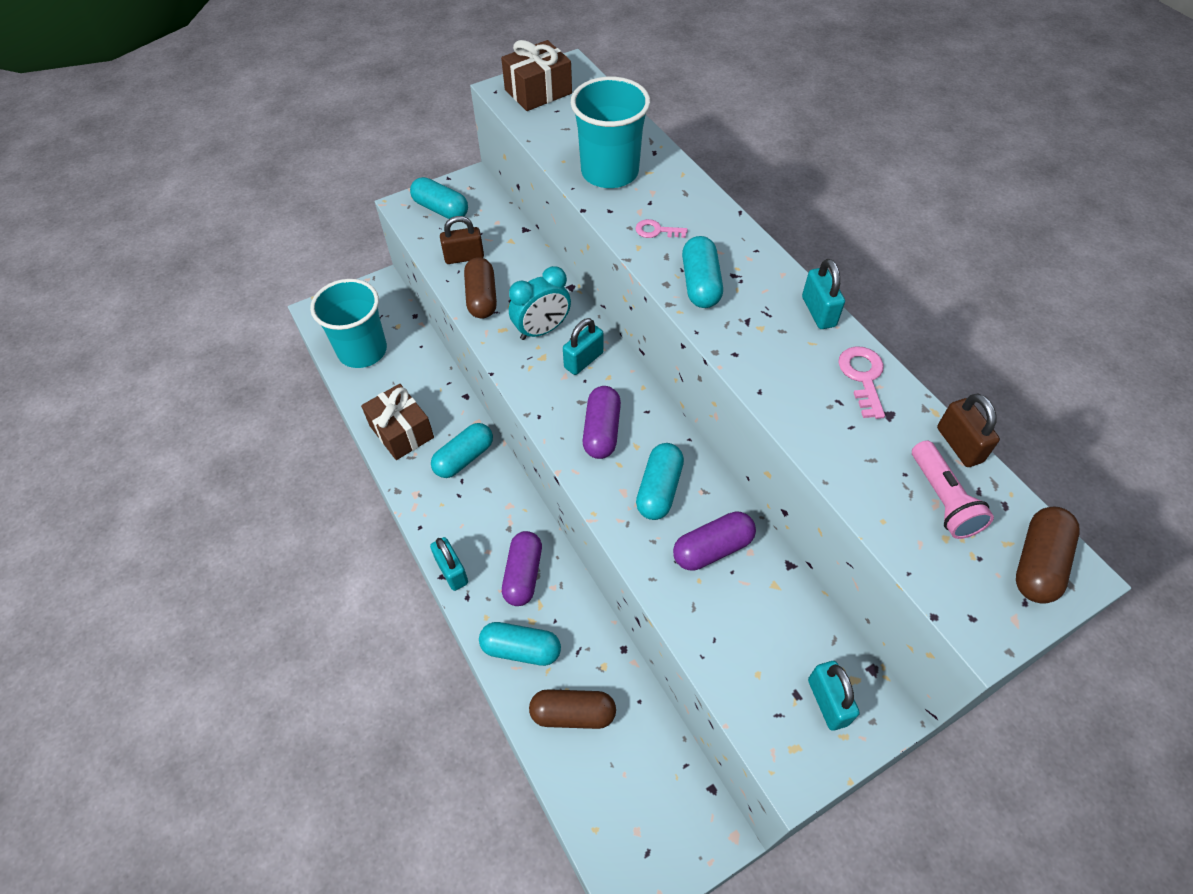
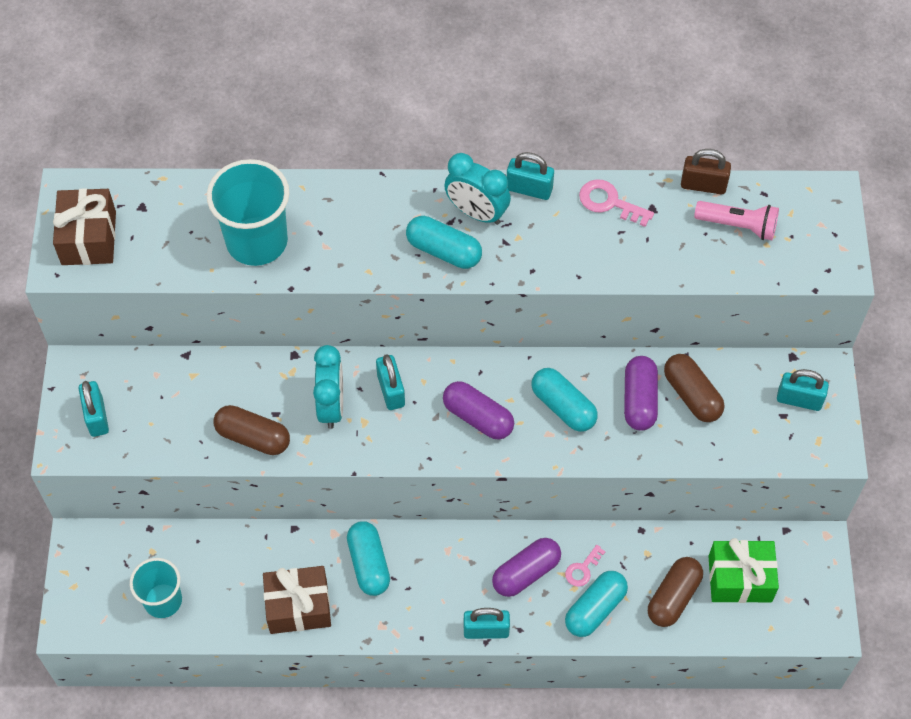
camera: 60 degrees left, 5 degrees up
turquoise cup [310,279,387,368] -> turquoise cup [130,558,182,618], size x0.64
turquoise capsule [410,177,468,219] -> turquoise padlock [79,381,109,437]
brown padlock [440,216,484,264] -> none
purple capsule [502,531,542,606] -> purple capsule turned 75 degrees counterclockwise [492,538,561,597]
pink key [636,219,687,238] -> pink key moved to [565,545,605,587]
brown capsule [1016,507,1079,604] -> brown capsule moved to [664,354,724,422]
none -> turquoise clock [444,153,511,225]
none -> green gift [708,538,779,603]

